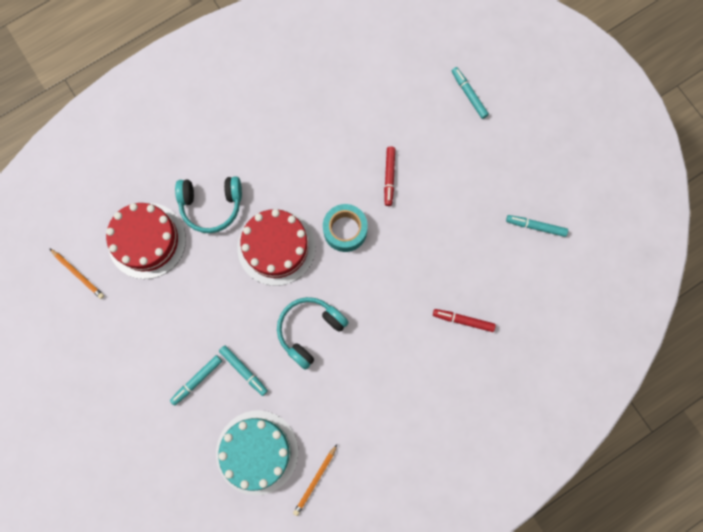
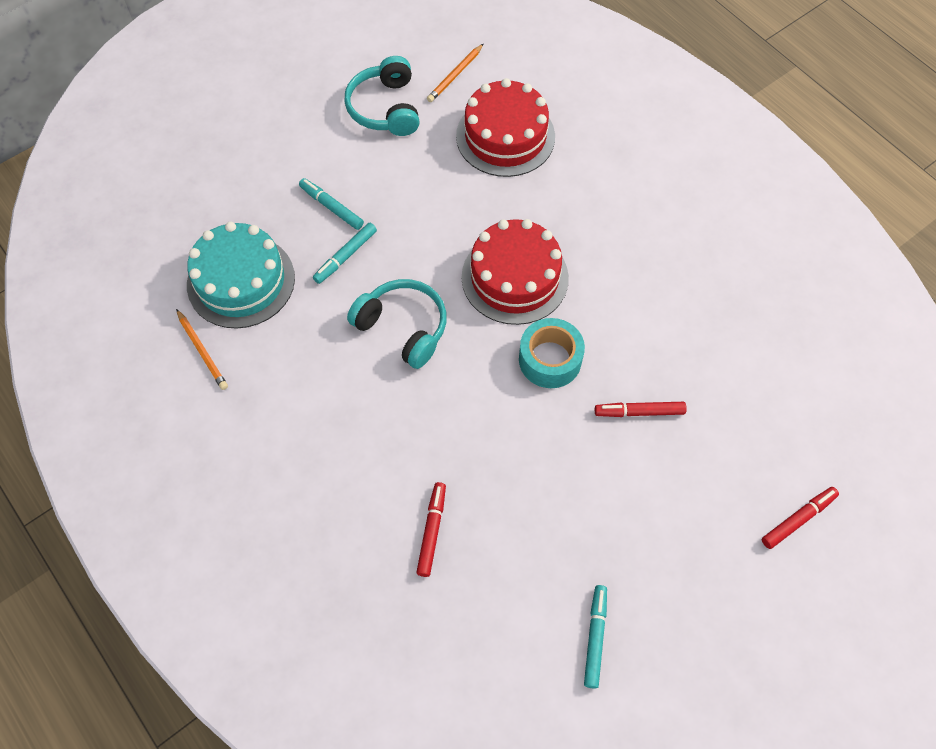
camera: 85 degrees right, 15 degrees down
turquoise headphones [175,176,242,233] -> turquoise headphones moved to [344,56,420,136]
orange pencil [293,445,337,516] -> orange pencil turned 150 degrees counterclockwise [176,309,228,390]
turquoise marker [452,67,489,119] -> red marker [762,487,839,549]

